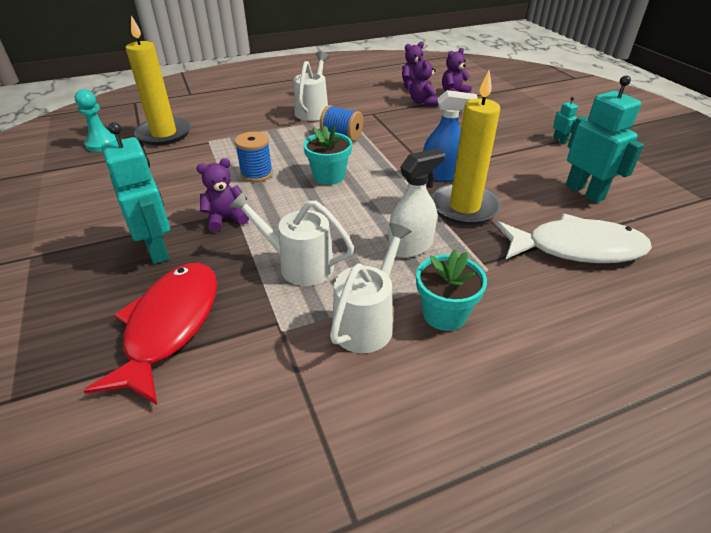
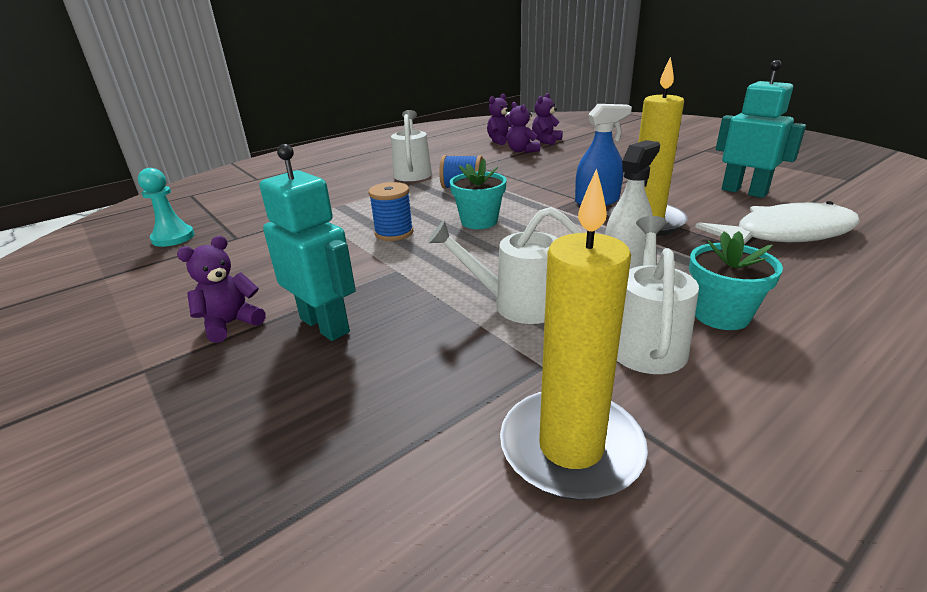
camera: 15 degrees left, 10 degrees down
red fish [83,263,217,405] -> none
yellow candle [126,15,191,145] -> yellow candle moved to [500,168,648,500]
purple teddy bear [196,158,249,232] -> purple teddy bear moved to [177,236,266,343]
turquoise robot [553,97,578,144] -> none

